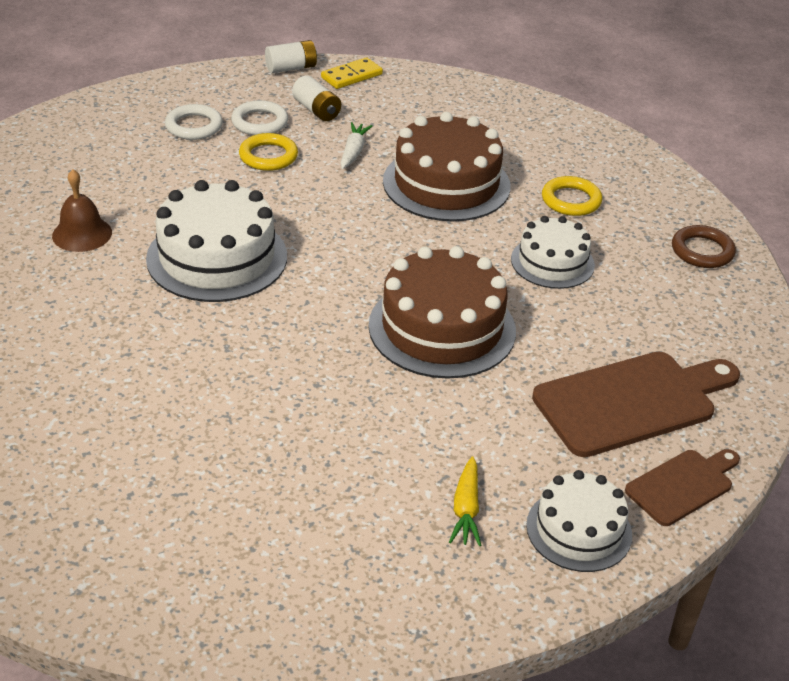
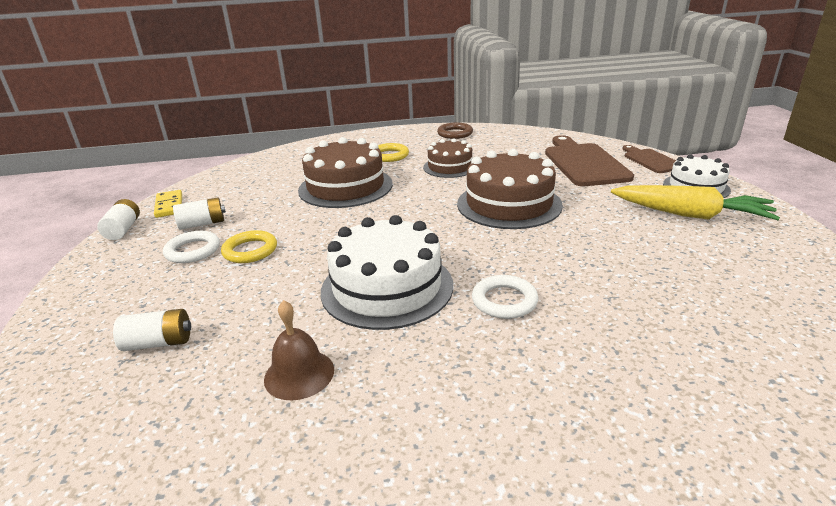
camera: 70 degrees left, 10 degrees down
white ring [165,104,223,140] -> white ring moved to [472,275,538,319]
white carrot [341,122,373,169] -> none
yellow carrot [449,456,481,546] -> yellow carrot [611,185,780,220], size x1.97
white cake [511,216,595,289] -> brown cake [423,138,473,178]
none -> white battery [113,309,191,351]

